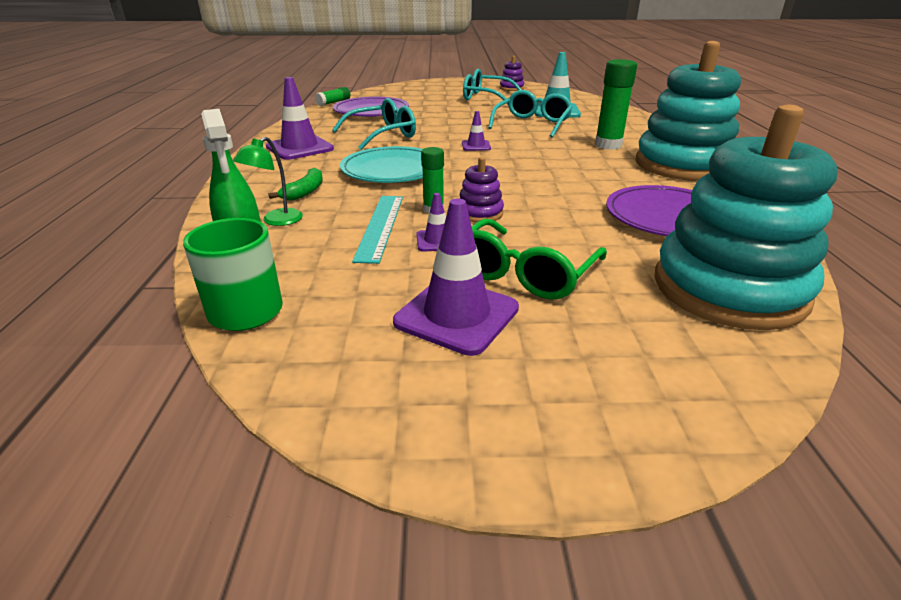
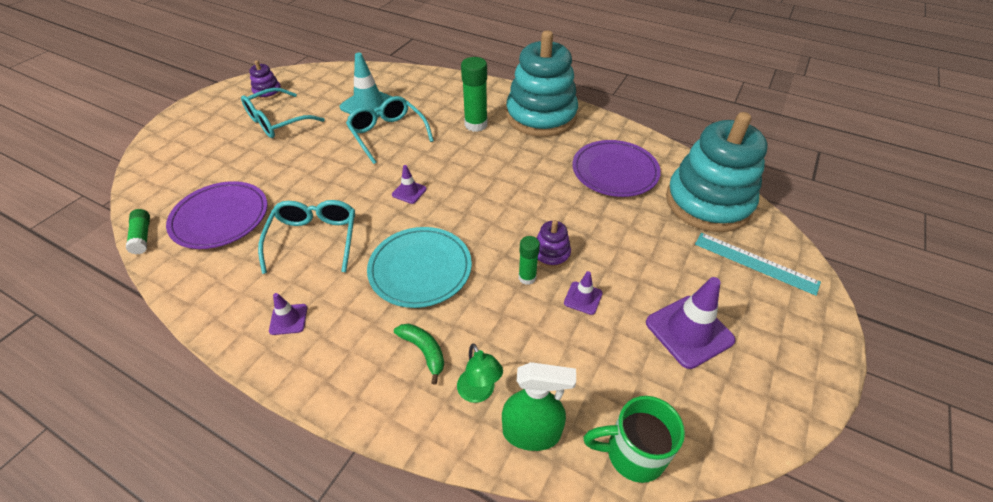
camera: 60 degrees left, 15 degrees up
purple traffic cone [266,77,334,160] -> purple traffic cone [269,293,307,335], size x0.52
turquoise ruler [352,196,403,264] -> turquoise ruler moved to [695,233,821,296]
green glasses [472,219,607,300] -> none

